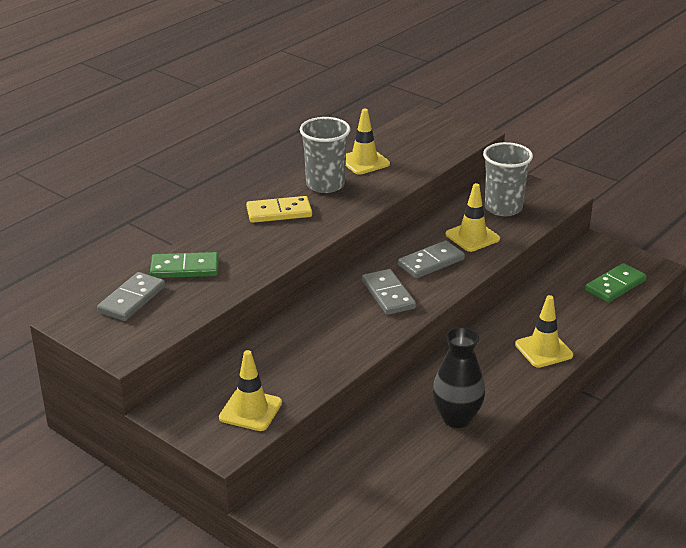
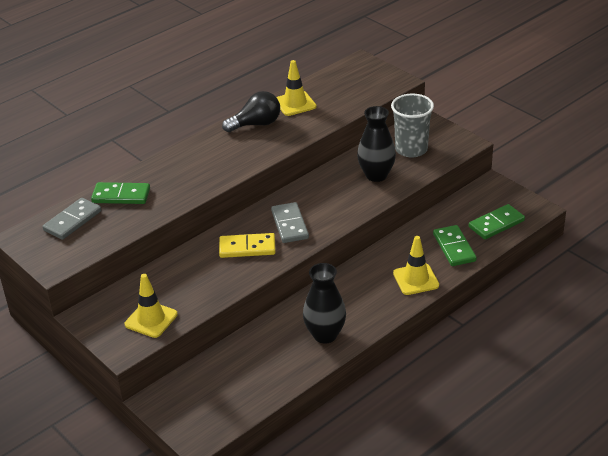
camera: 10 degrees right, 5 degrees up
yellow domino [246,196,312,223] -> yellow domino moved to [219,233,276,258]
grey cup [300,117,351,193] -> black light bulb [222,91,280,132]
grey domino [398,241,465,278] -> none
yellow traffic cone [446,183,500,252] -> black vase [357,106,396,182]
none -> green domino [433,225,477,266]

